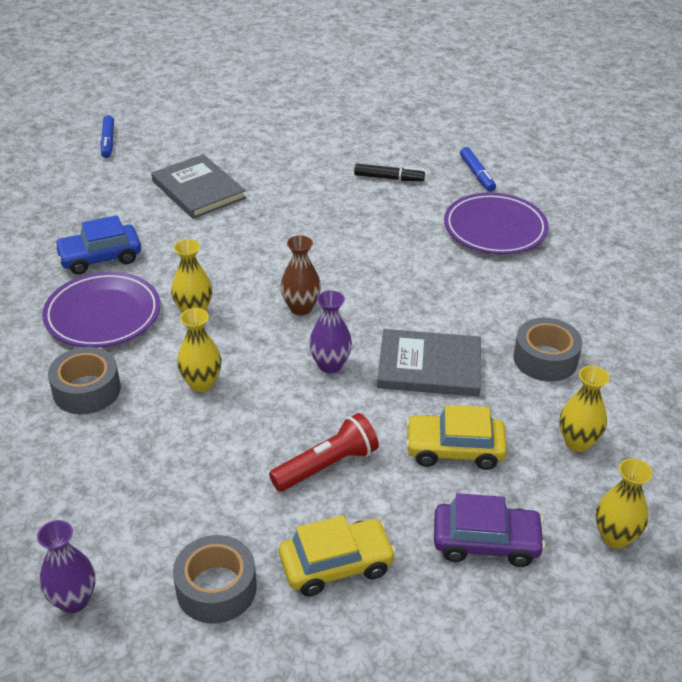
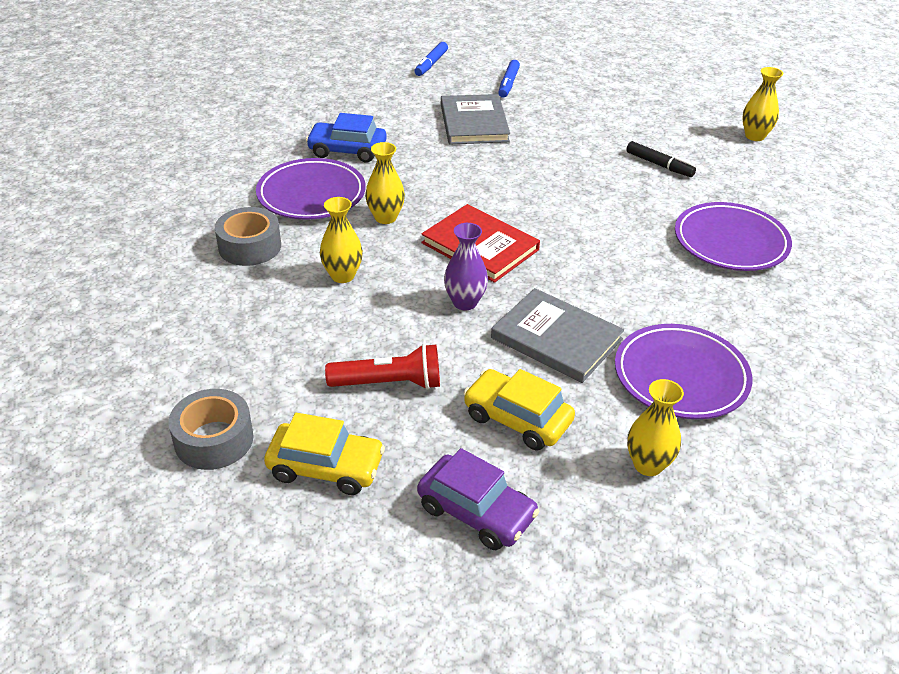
camera: 30 degrees right, 0 degrees up
purple vase [37,520,96,613] -> none
brown vase [280,235,321,315] -> red book [421,204,540,283]
blue marker [460,147,496,192] -> blue marker moved to [498,60,520,98]
grey tape [513,318,582,382] -> purple plate [615,324,752,419]
yellow vase [596,458,653,549] -> yellow vase moved to [742,67,783,141]

